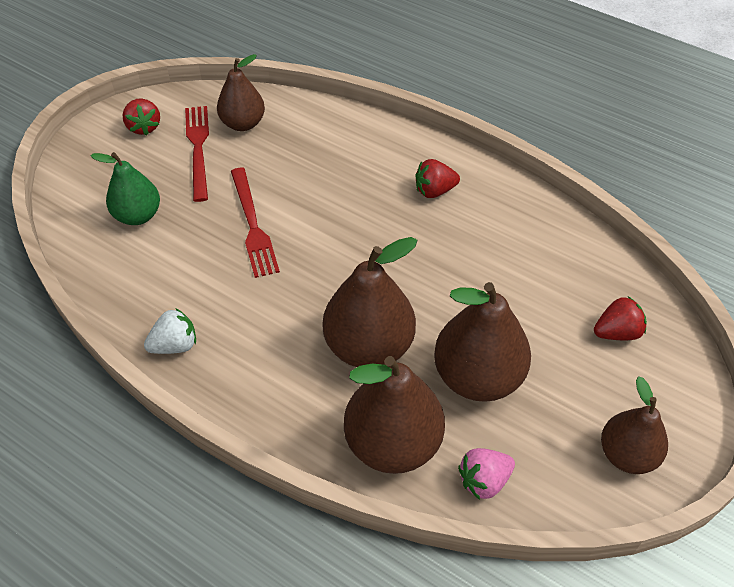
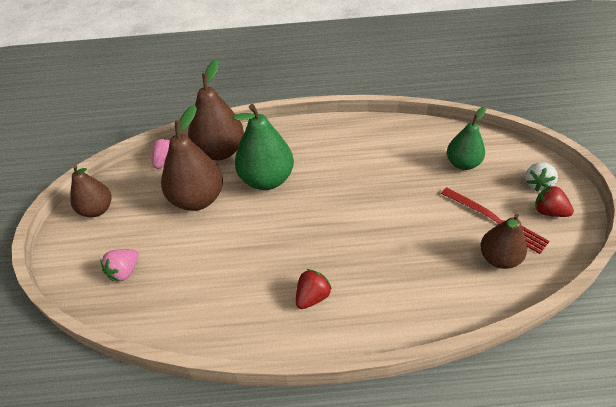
camera: 145 degrees right, 5 degrees down
white strawberry [144,308,196,354] -> white strawberry moved to [525,162,558,191]
red fork [231,168,280,278] -> none
brown pear [323,237,418,367] -> green pear [233,104,294,190]
red strawberry [594,296,647,340] -> pink strawberry [100,249,139,281]

